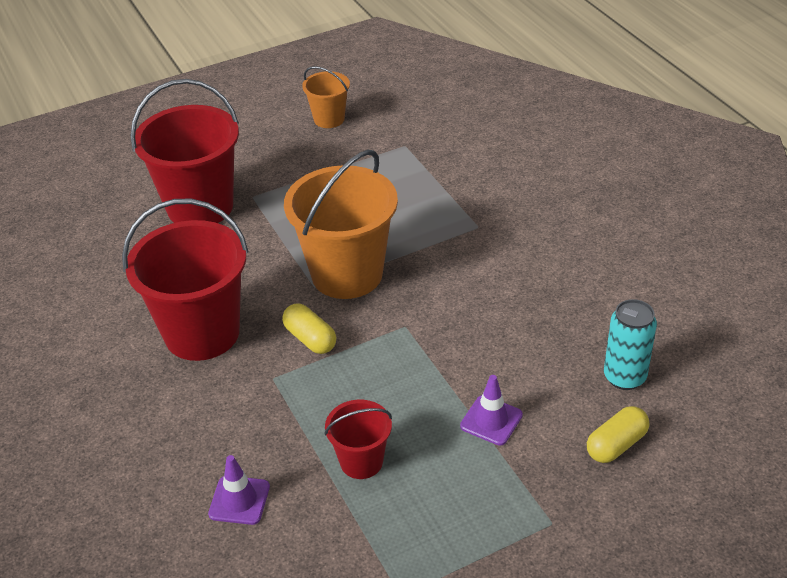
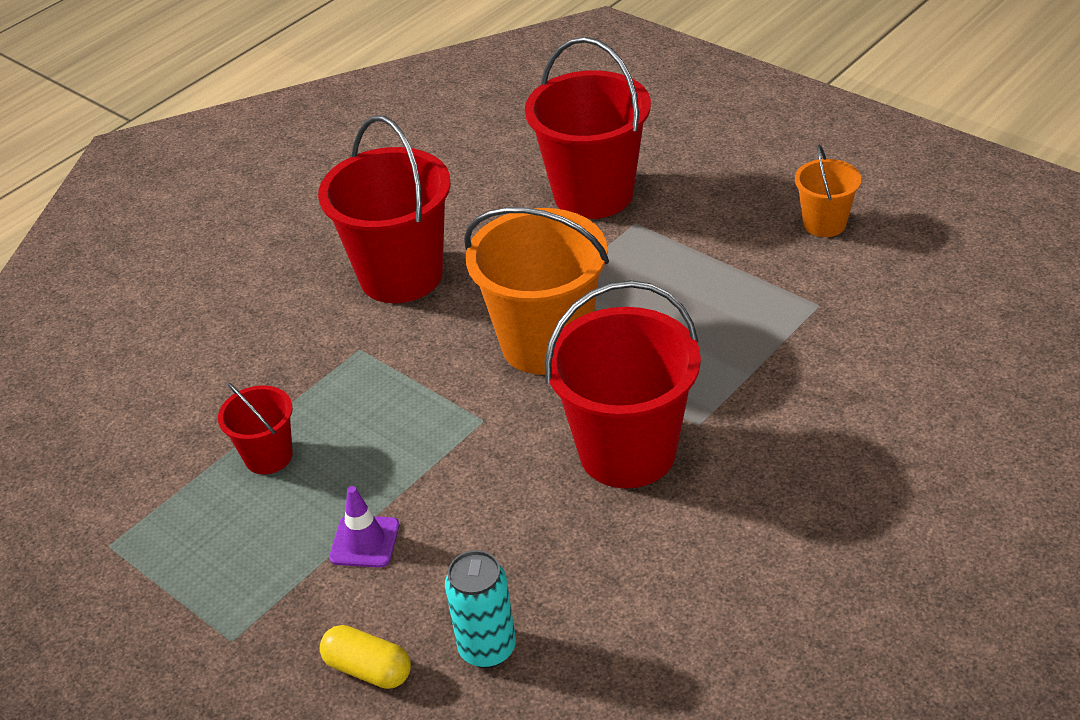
camera: 70 degrees right, 0 degrees up
purple traffic cone [208,455,270,525] -> none
yellow capsule [282,303,336,354] -> none
none -> red bucket [545,280,701,488]

